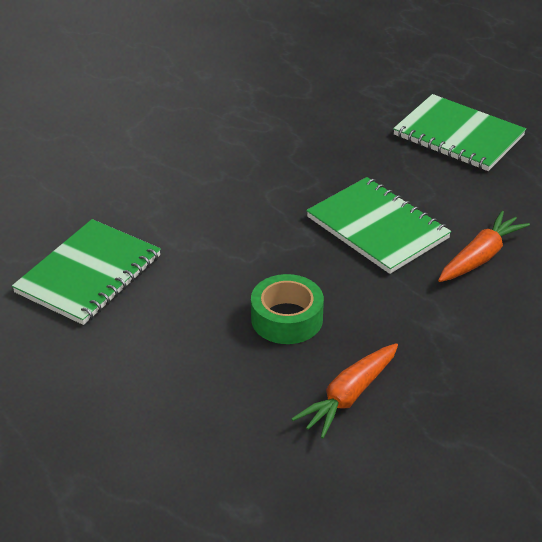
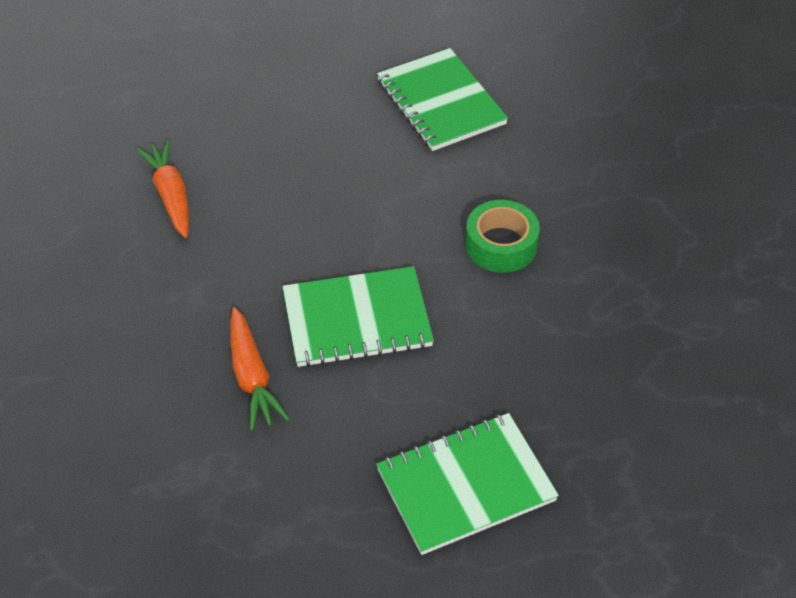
camera: 120 degrees right, 10 degrees up
green tape [251,274,324,344] -> green tape moved to [465,200,540,273]

